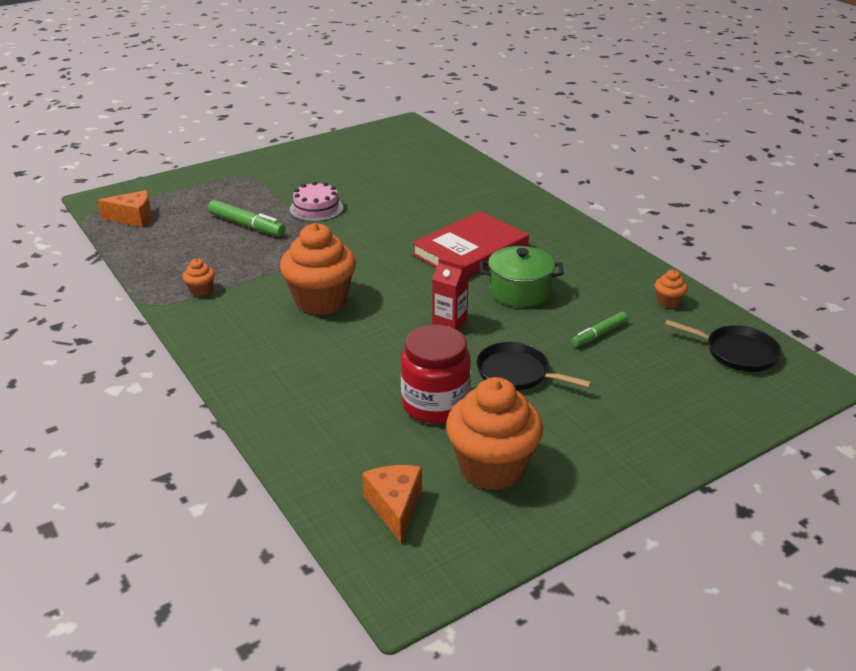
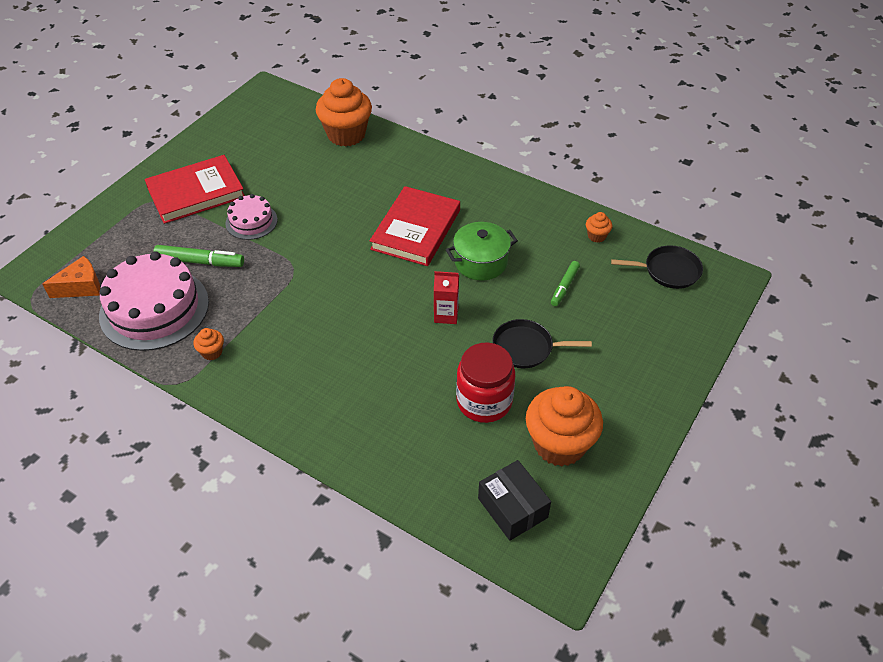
camera: 25 degrees left, 15 degrees up
orange cupcake [280,223,356,315] -> orange cupcake moved to [316,78,372,147]
orange cheese [362,465,422,543] -> black box [478,460,551,541]
none -> pink cake [99,251,209,351]
none -> red book [145,155,245,224]

